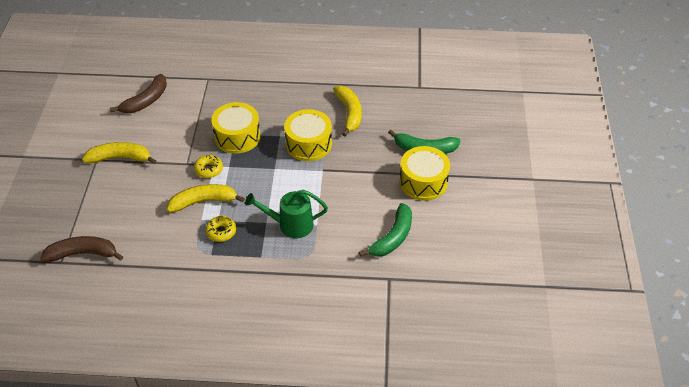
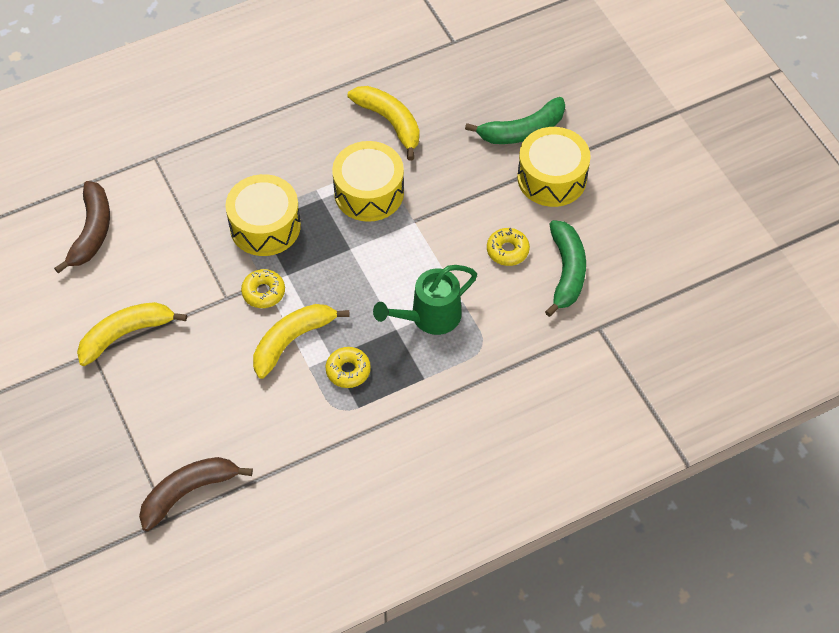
camera: 30 degrees left, 10 degrees up
none -> yellow donut [487,228,530,266]

